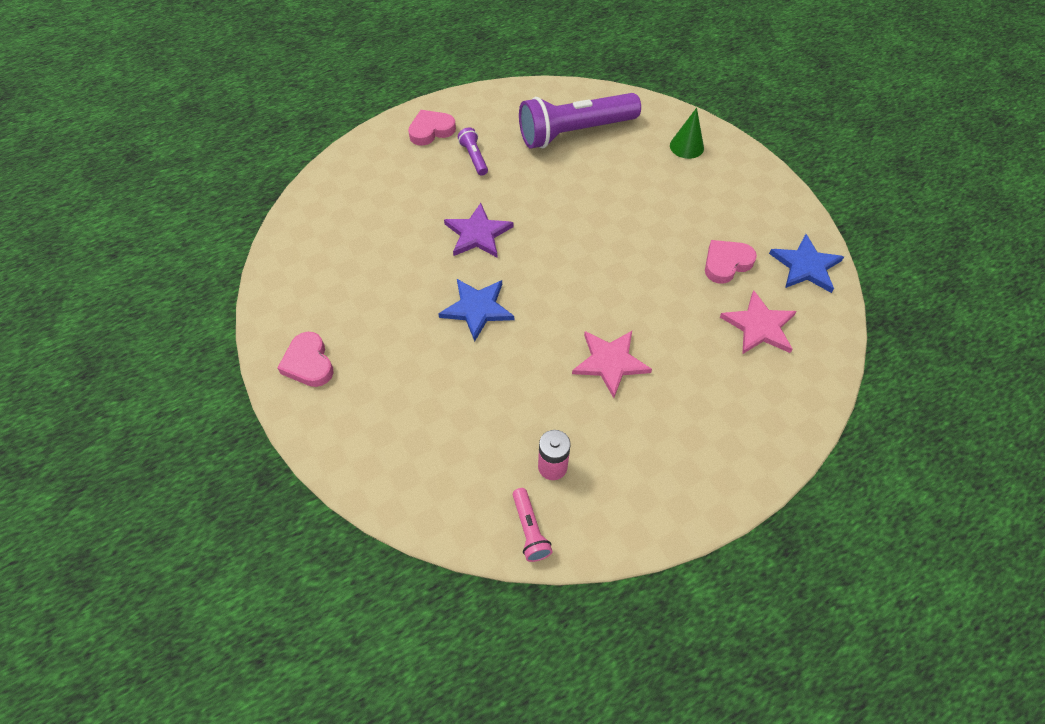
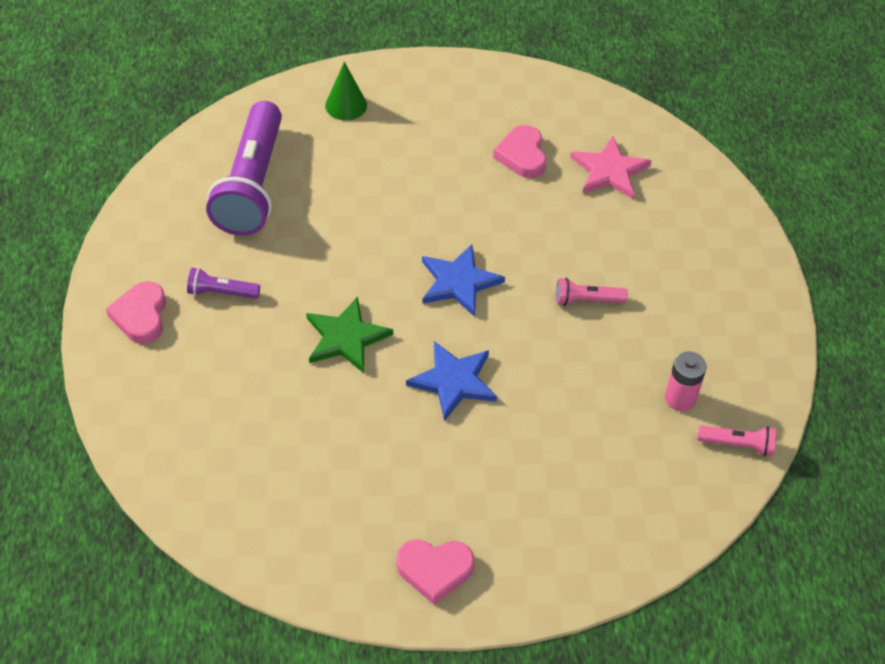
camera: 65 degrees left, 5 degrees down
purple star [444,203,514,258] -> green star [306,297,393,373]
pink star [572,331,652,398] -> pink flashlight [556,278,628,306]
blue star [769,234,844,293] -> blue star moved to [422,244,505,317]

